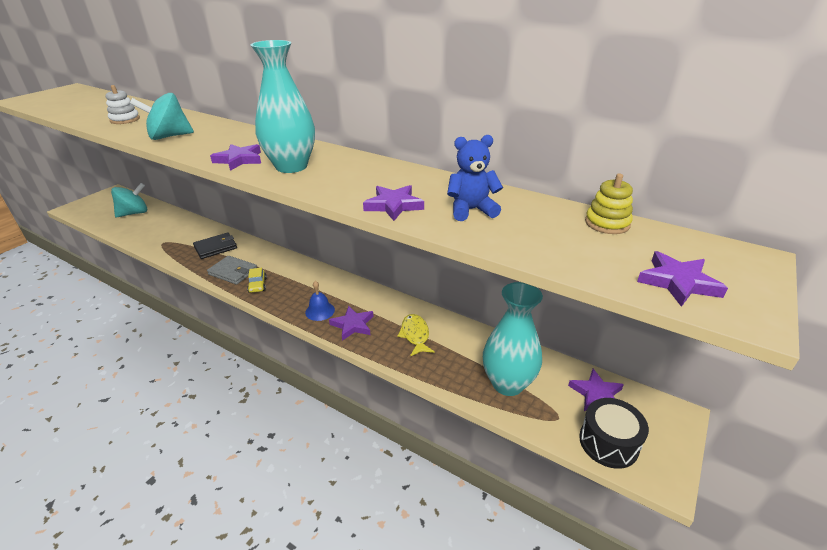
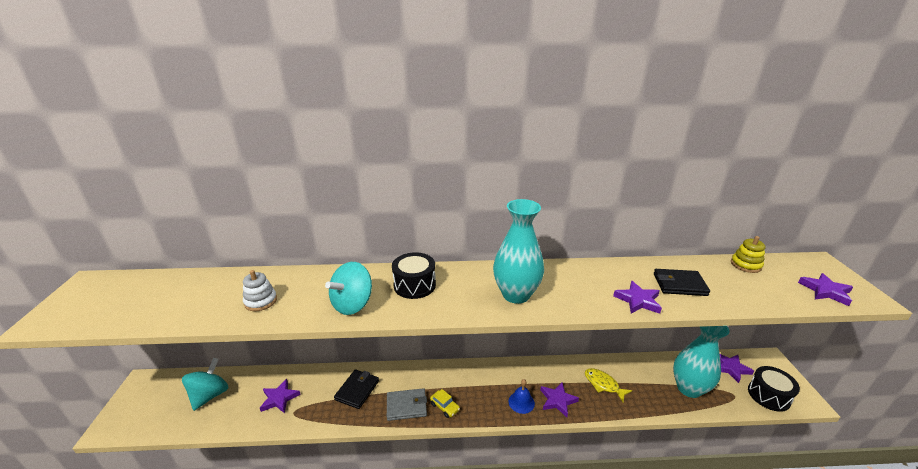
camera: 35 degrees left, 5 degrees down
purple star [210,144,261,171] -> purple star moved to [260,379,301,413]
blue teddy bear [447,135,503,221] -> black wallet [654,269,710,296]
none -> black drum [392,252,436,299]

